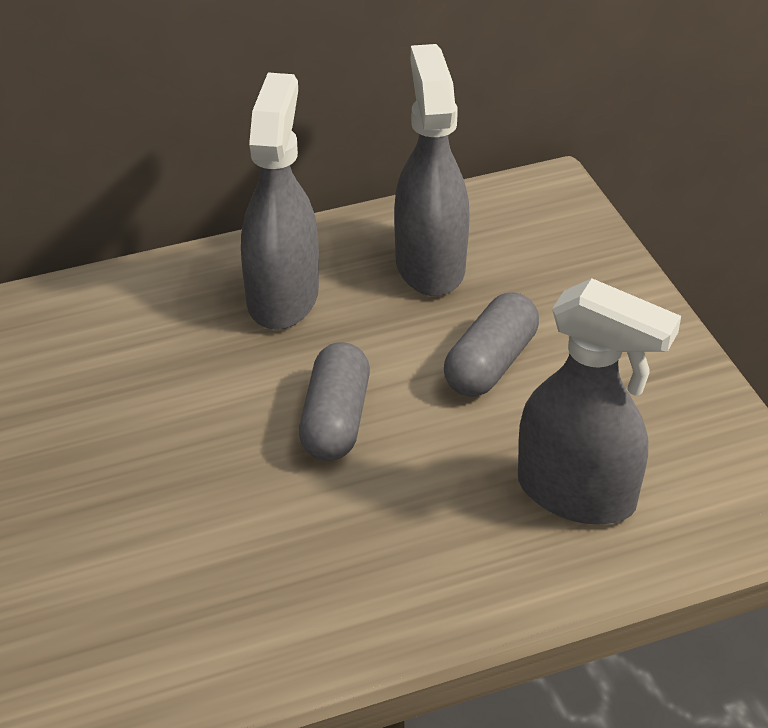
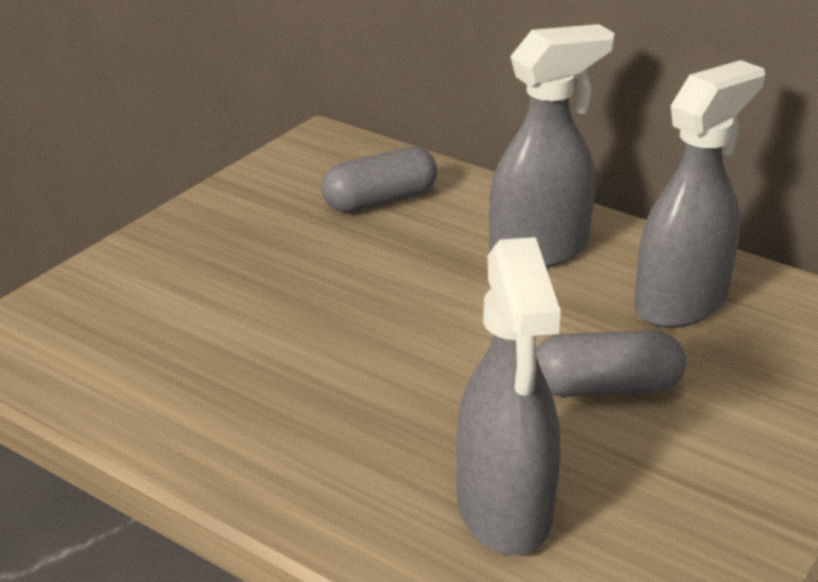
camera: 55 degrees right, 10 degrees down
grey capsule [299,342,370,461] -> grey capsule moved to [321,147,437,213]

